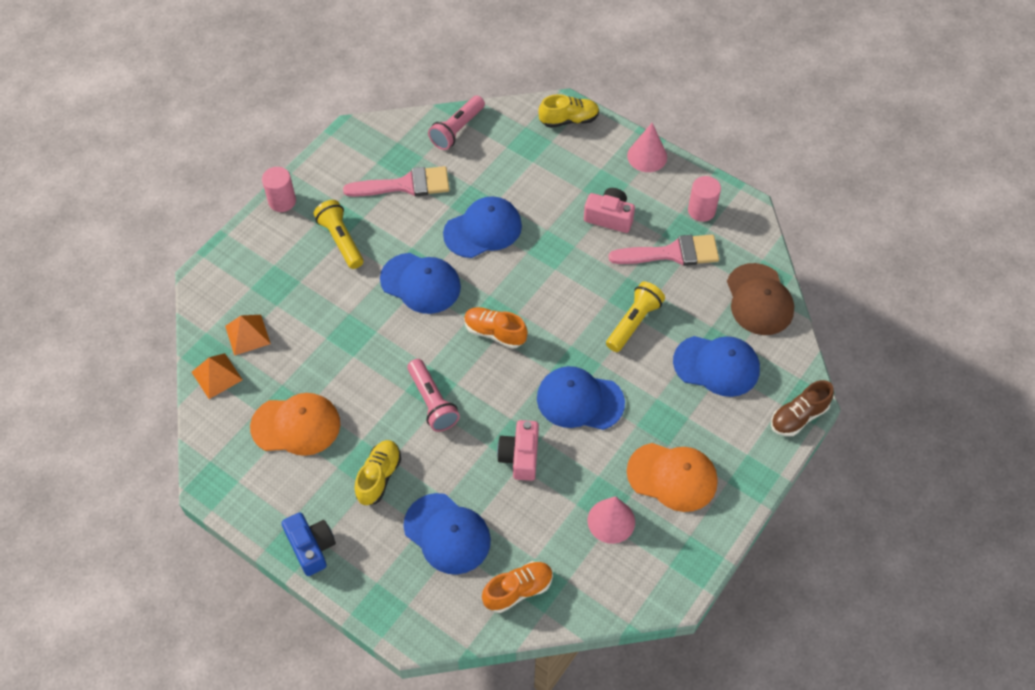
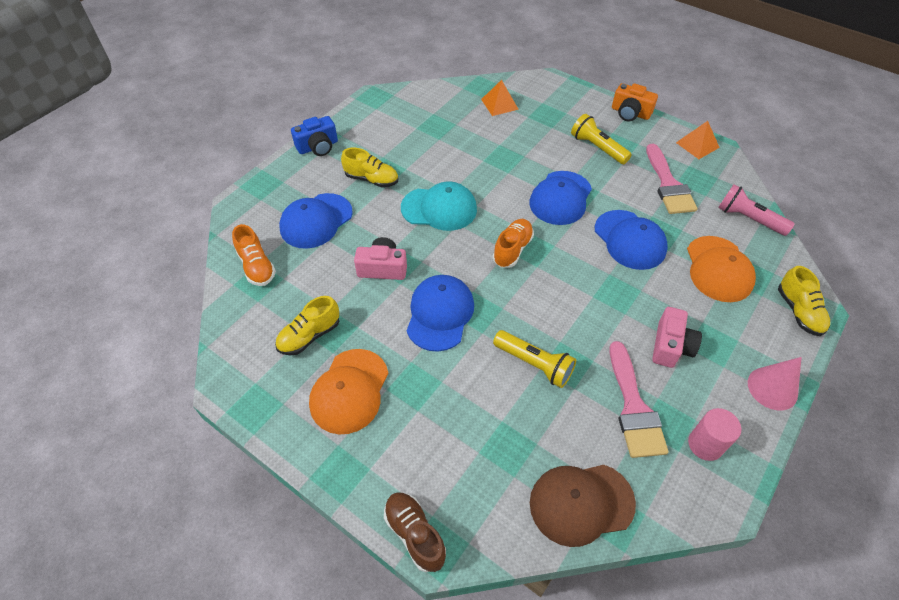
camera: 90 degrees right, 5 degrees down
orange pyramid [192,353,243,399] -> orange pyramid moved to [676,121,720,159]
orange cap [250,393,340,456] -> orange cap moved to [687,236,756,302]
pink cylinder [262,167,296,212] -> orange camera [612,83,658,121]
yellow flashlight [314,200,363,269] -> yellow flashlight turned 105 degrees counterclockwise [571,114,632,164]
pink flashlight [407,359,460,432] -> turquoise cap [401,181,477,231]
pink cone [588,496,635,544] -> yellow shoe [275,296,339,355]
blue cap [673,336,760,397] -> none

